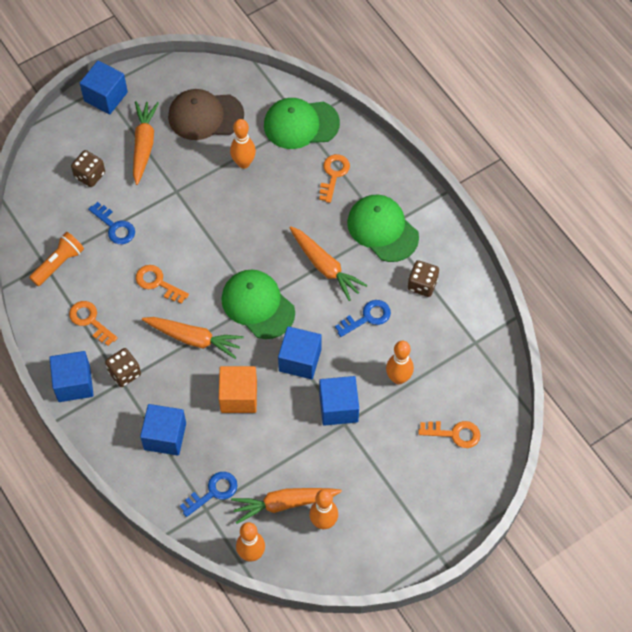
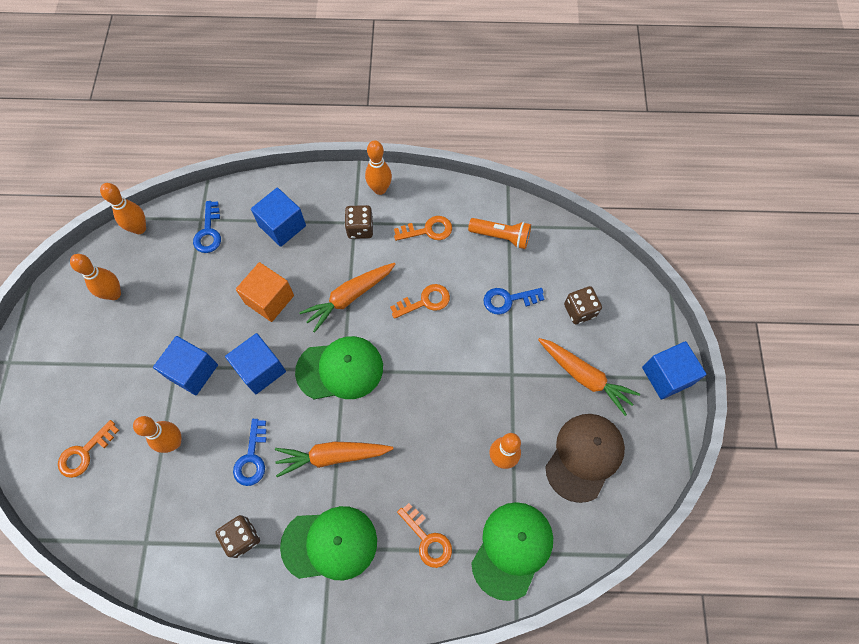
camera: 125 degrees right, 5 degrees up
orange flashlight [29,232,84,286] -> orange flashlight turned 60 degrees counterclockwise [468,218,531,249]
blue cube [49,351,94,402] -> orange bowling pin [365,140,392,195]
orange carrot [231,488,342,524] -> none

